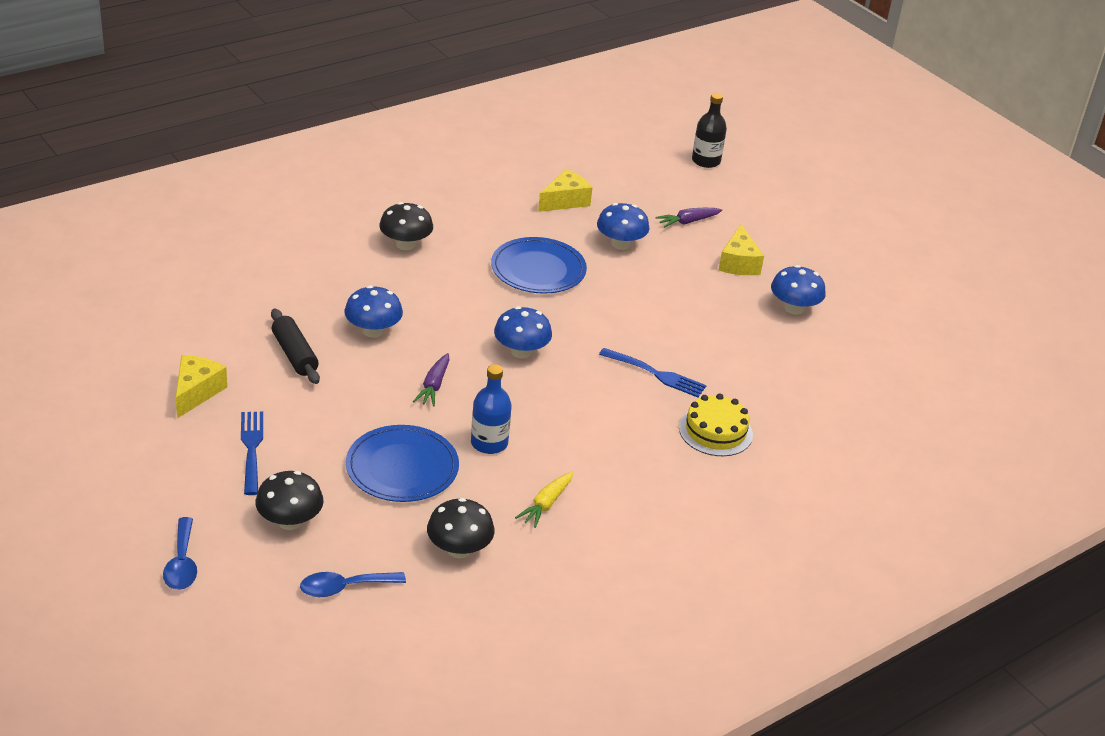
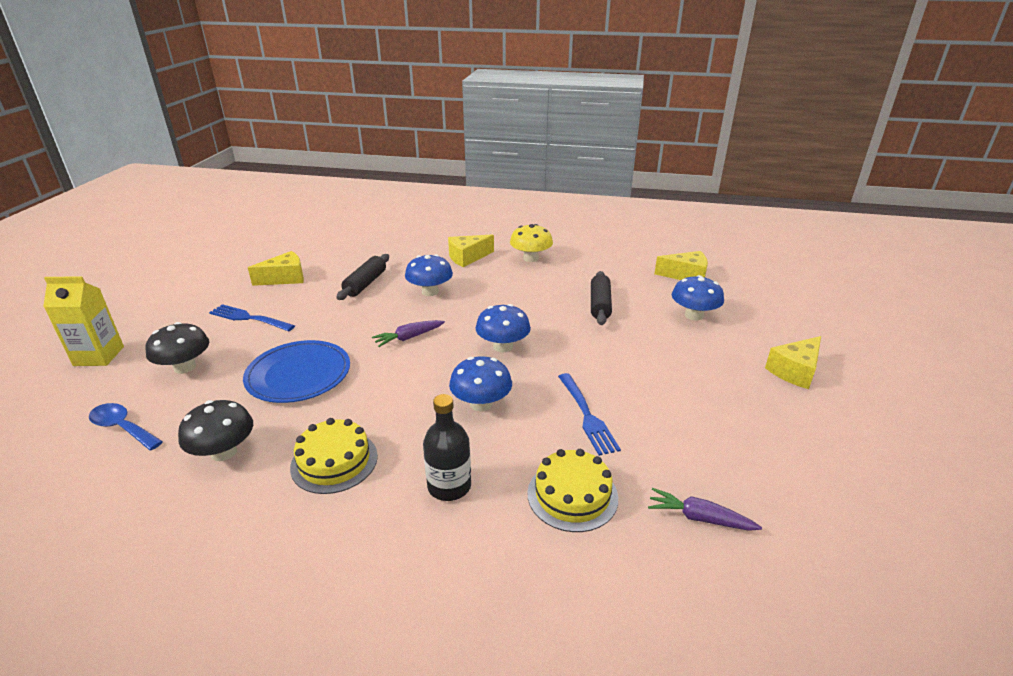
camera: 50 degrees right, 5 degrees down
blue spoon [163,517,197,590] -> yellow carton [43,276,124,366]
blue fork [241,412,263,495] -> blue fork turned 105 degrees counterclockwise [209,304,295,331]
black mushroom [379,202,433,250] -> yellow mushroom [510,224,553,262]
blue bottle [471,364,512,454] -> none
blue plate [491,237,587,294] -> black rolling pin [591,271,612,325]
yellow carrot [515,472,573,528] -> yellow cake [290,418,378,494]
purple carrot [655,208,722,228] -> purple carrot moved to [648,488,762,531]
black bottle [692,93,727,168] -> black bottle moved to [423,394,471,501]
blue mushroom [771,265,826,315] -> blue mushroom moved to [449,357,512,411]
none -> yellow cheese [448,234,494,267]

